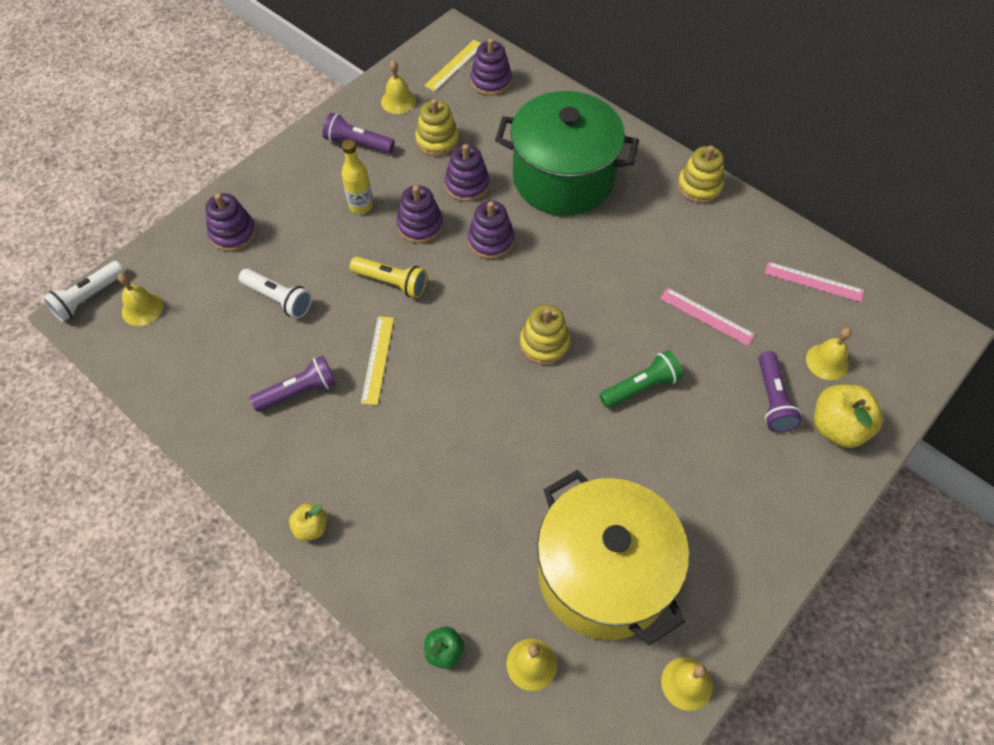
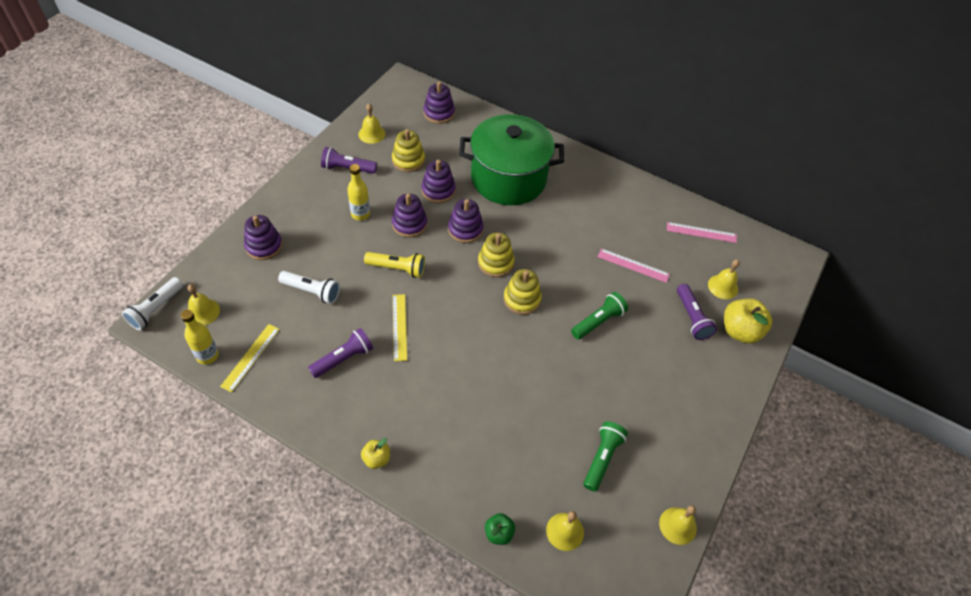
camera: 15 degrees left, 5 degrees down
yellow ruler [424,40,482,91] -> yellow ruler moved to [220,324,280,392]
yellow pot [537,470,689,646] -> green flashlight [584,421,628,492]
yellow stacking toy [678,145,724,203] -> yellow stacking toy moved to [478,233,515,277]
none -> yellow bottle [181,309,219,365]

